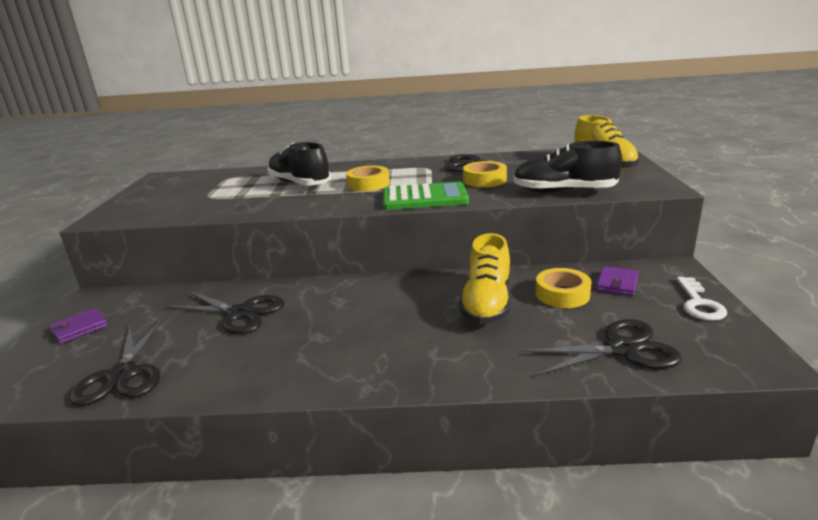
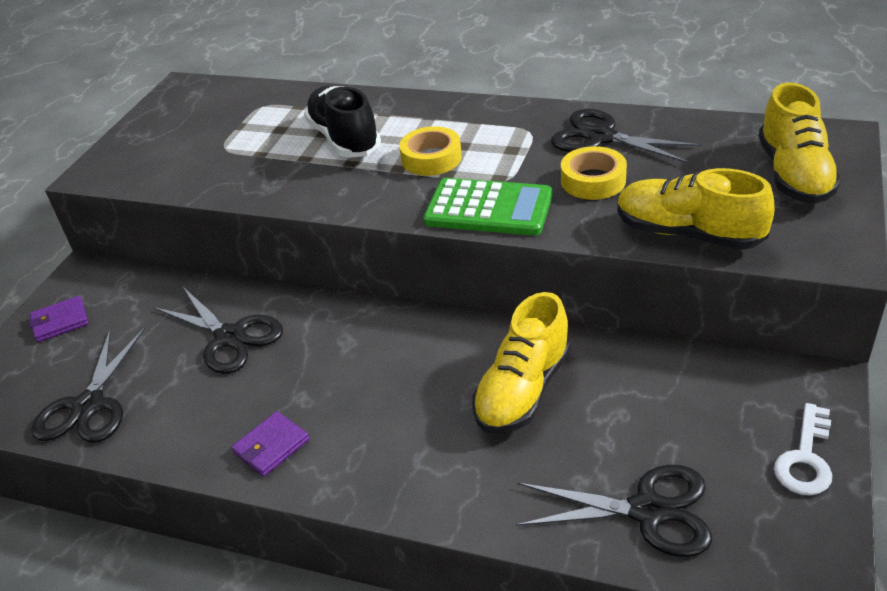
camera: 20 degrees right, 15 degrees up
black shoe [513,141,622,193] -> yellow shoe [617,168,775,250]
yellow tape [536,268,592,308] -> none
purple wallet [596,266,639,296] -> purple wallet moved to [231,411,309,477]

